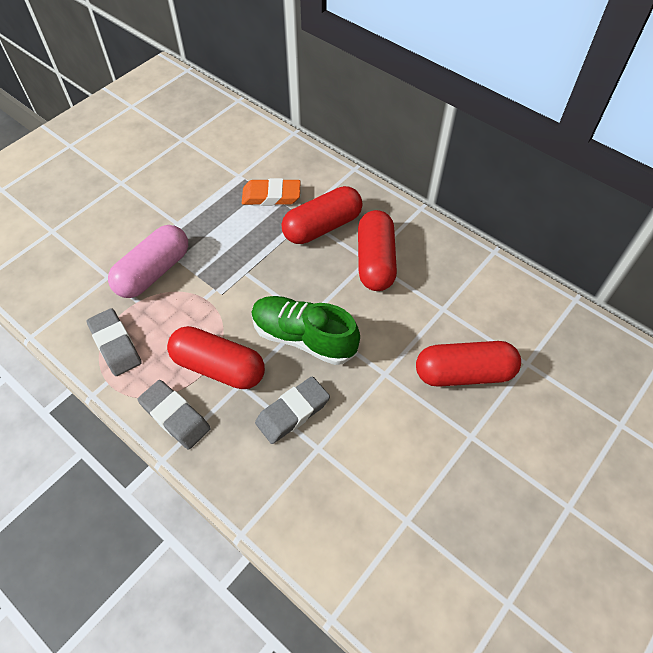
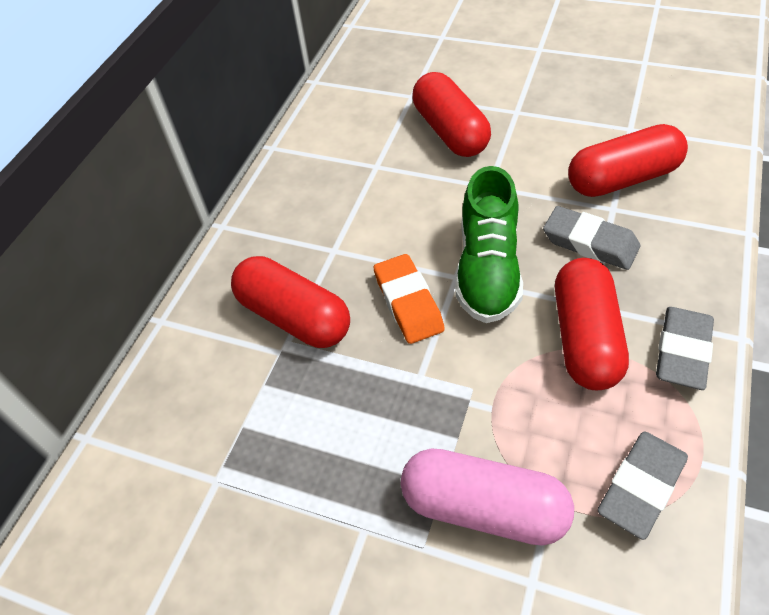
camera: 105 degrees left, 5 degrees down
orange eraser [242,178,300,206] -> orange eraser moved to [374,254,445,344]
red capsule [358,210,397,291] -> red capsule moved to [568,124,688,197]

